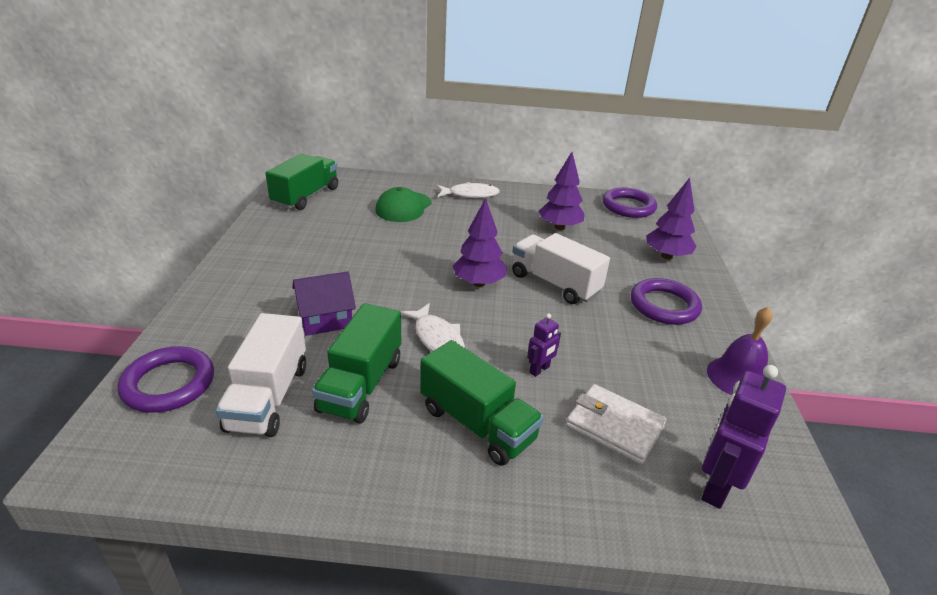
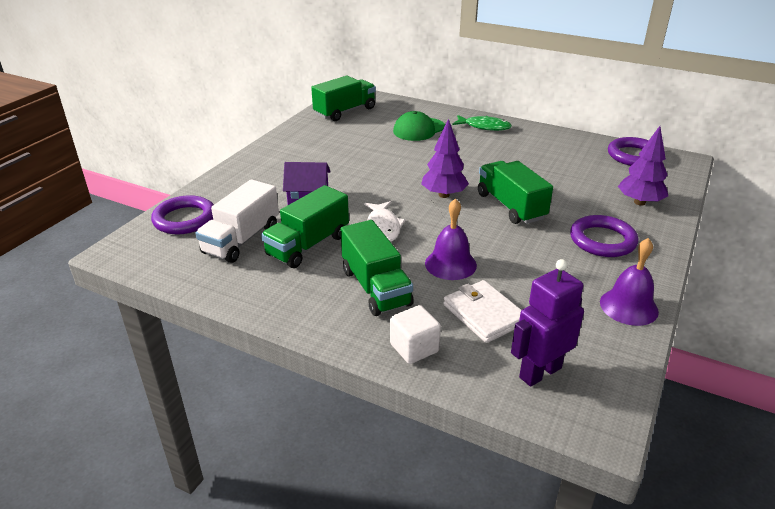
camera: 25 degrees right, 0 degrees up
white fish [437,182,500,198] -> green fish [452,115,512,131]
white truck [512,233,610,304] -> green truck [478,161,553,224]
purple robot [527,313,561,377] -> purple bell [425,198,477,280]
purple tree [539,152,585,230] -> none
none -> white cube [390,305,441,364]

